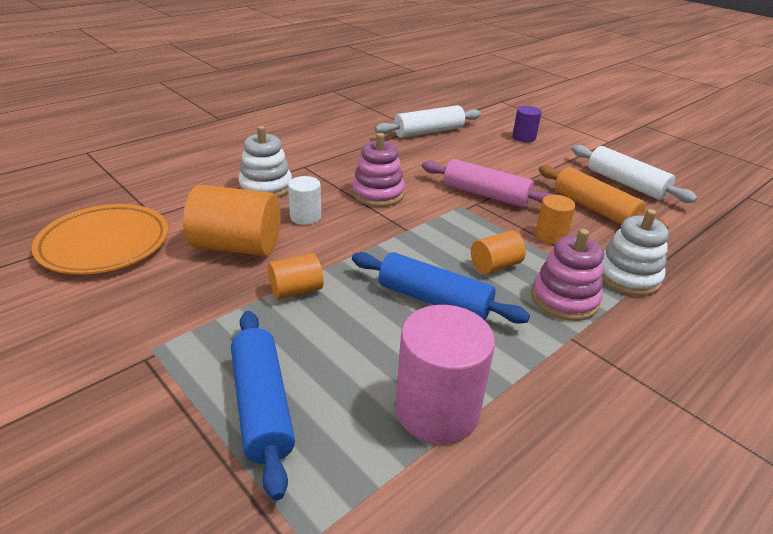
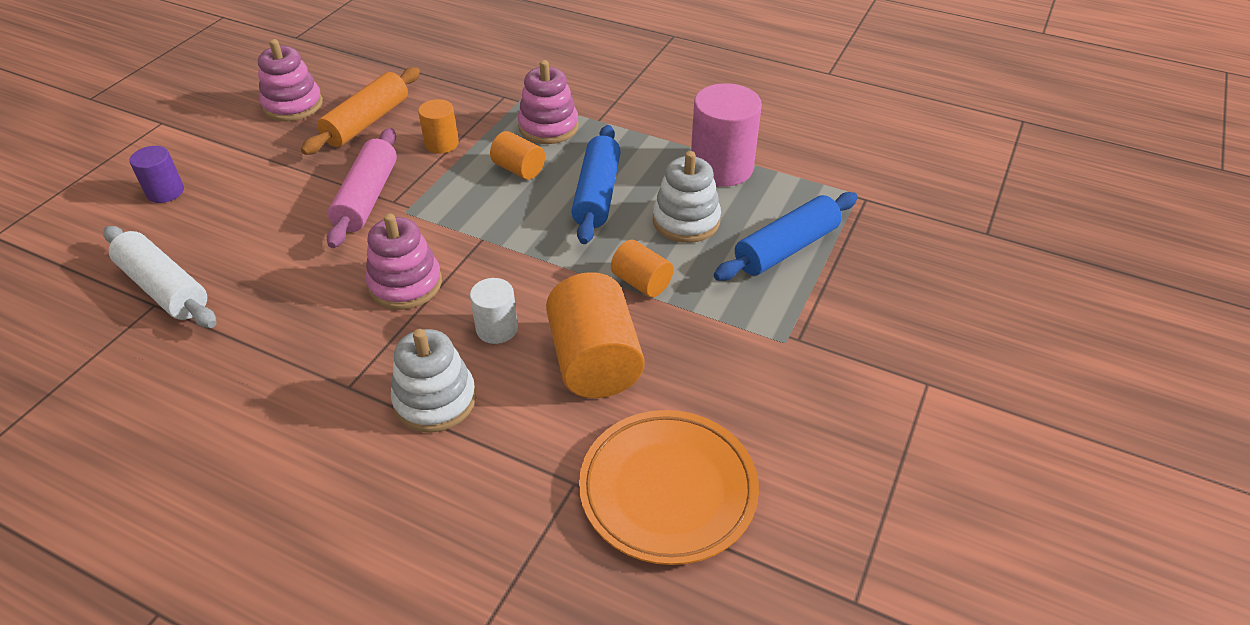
camera: 110 degrees left, 10 degrees up
white rolling pin [572,145,698,203] -> pink stacking toy [258,39,323,121]
white stacking toy [602,209,669,296] -> white stacking toy moved to [653,151,721,243]

